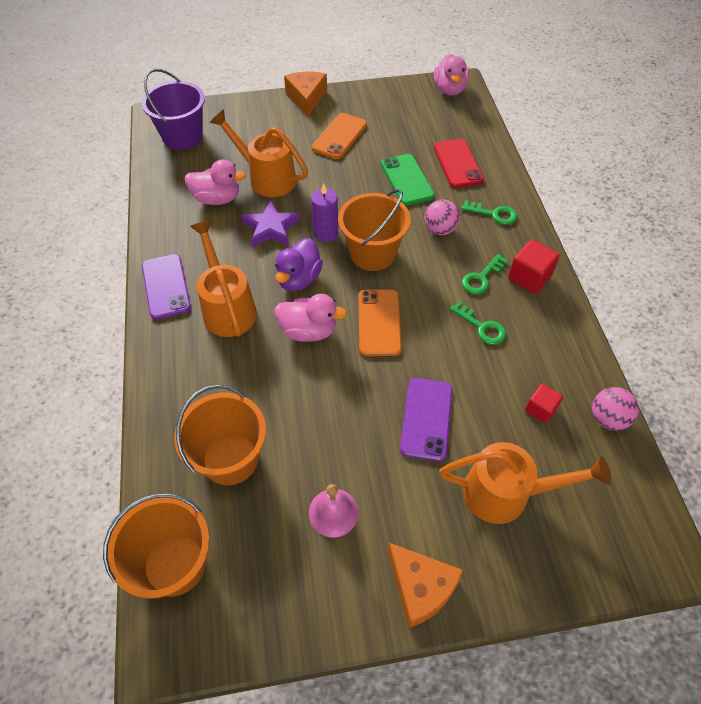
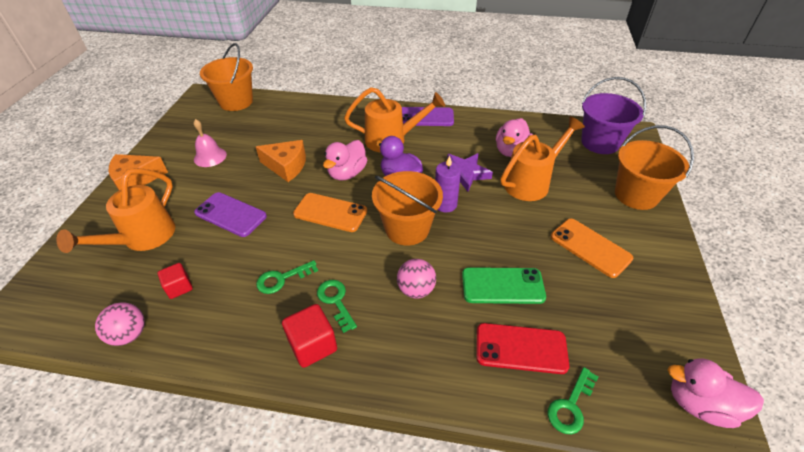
camera: 110 degrees right, 10 degrees down
orange bucket [174,385,266,485] -> orange bucket moved to [615,125,694,210]
orange cheese [284,71,327,116] -> orange cheese moved to [256,140,306,182]
green key [461,200,517,225] -> green key moved to [547,367,599,434]

